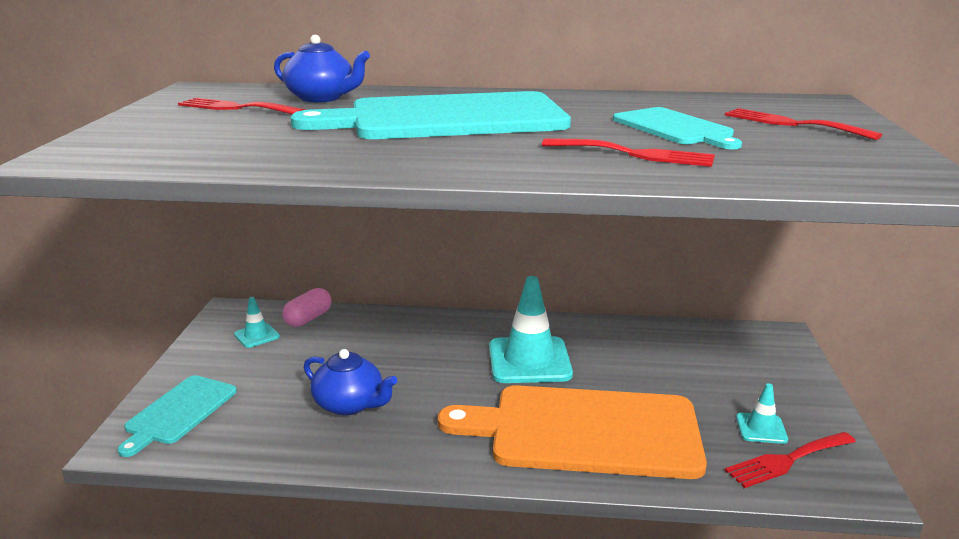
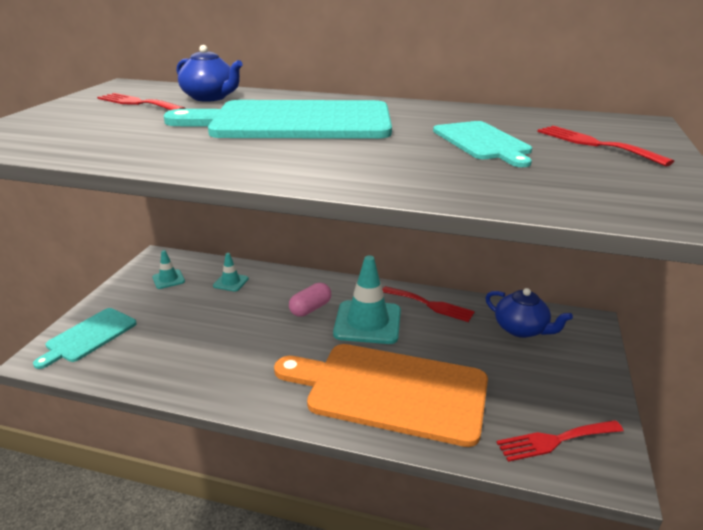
camera: 10 degrees right, 5 degrees up
pink capsule [282,288,332,327] -> pink capsule moved to [289,283,331,317]
blue teapot [304,349,398,415] -> blue teapot moved to [485,288,573,338]
red fork [542,138,715,167] -> red fork moved to [382,286,475,322]
turquoise traffic cone [736,383,788,444] -> turquoise traffic cone moved to [213,253,249,292]

